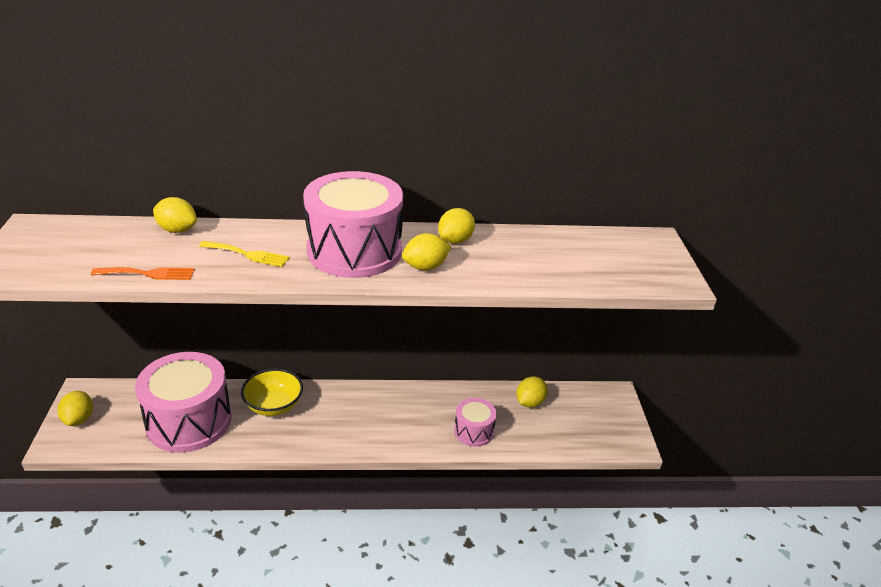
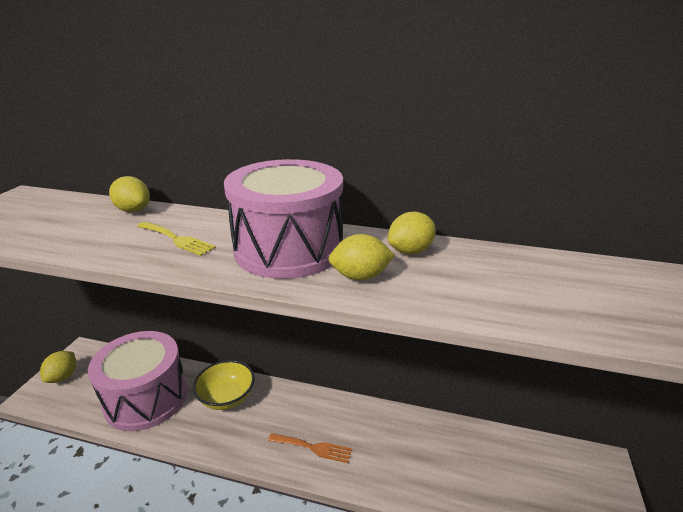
camera: 20 degrees right, 5 degrees down
orange fork [91,267,195,280] -> orange fork moved to [268,433,352,463]
pink drum [454,398,497,447] -> none
yellow lemon [516,376,548,408] -> none

